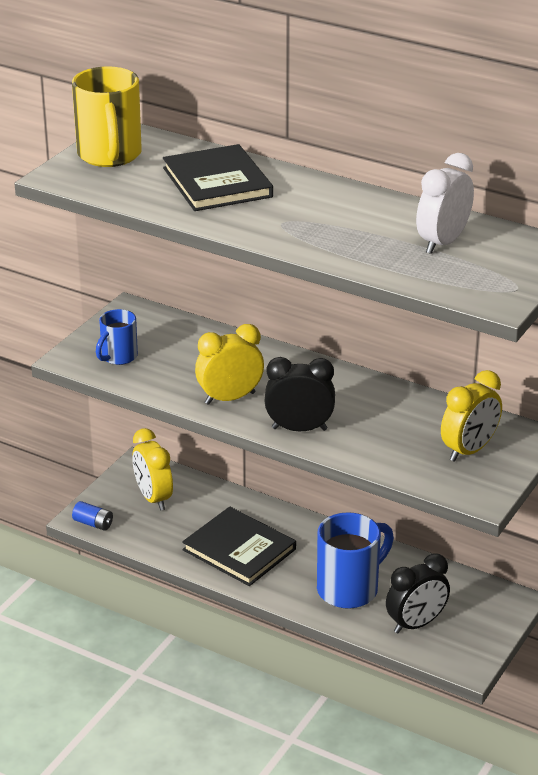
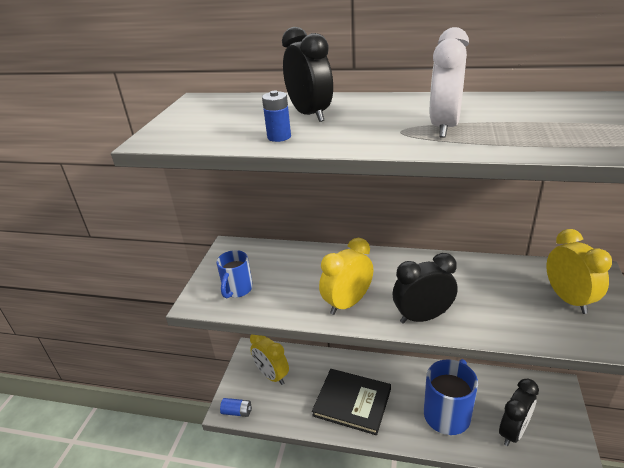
camera: 15 degrees left, 0 degrees up
yellow mug [72,66,142,167] -> none
black book [163,144,273,211] -> black clock [282,27,333,122]
white clock [416,153,474,254] -> white clock moved to [430,27,469,138]
yellow clock [441,370,502,462] -> yellow clock turned 45 degrees counterclockwise [546,229,612,314]
none -> blue battery [262,91,291,142]

